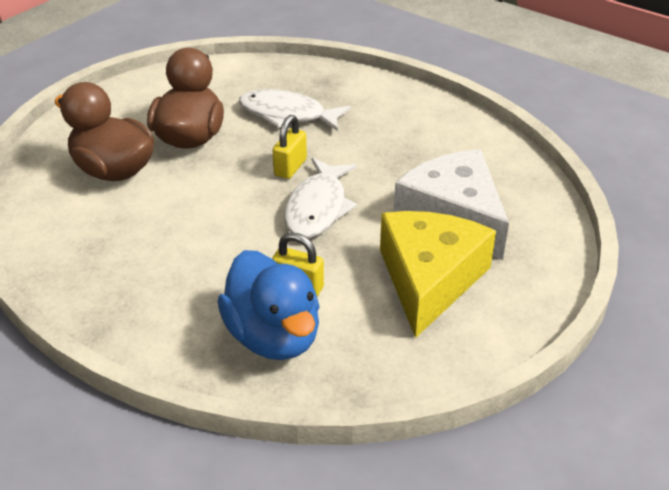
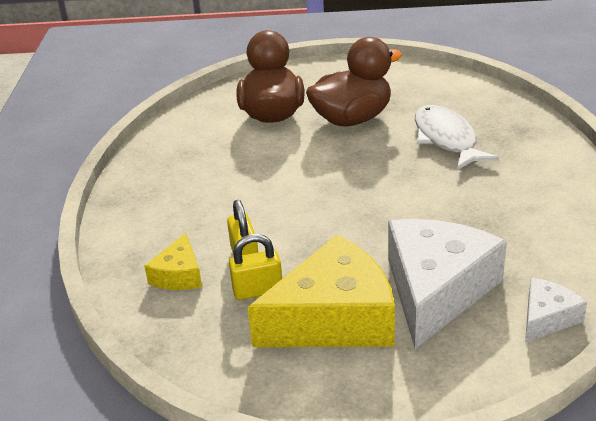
camera: 55 degrees right, 5 degrees down
blue duck [217,250,319,360] -> yellow cheese [144,233,202,290]
yellow padlock [273,115,307,179] -> yellow padlock moved to [229,234,282,300]
white fish [284,158,357,238] -> none
none -> white cheese [525,278,587,343]

